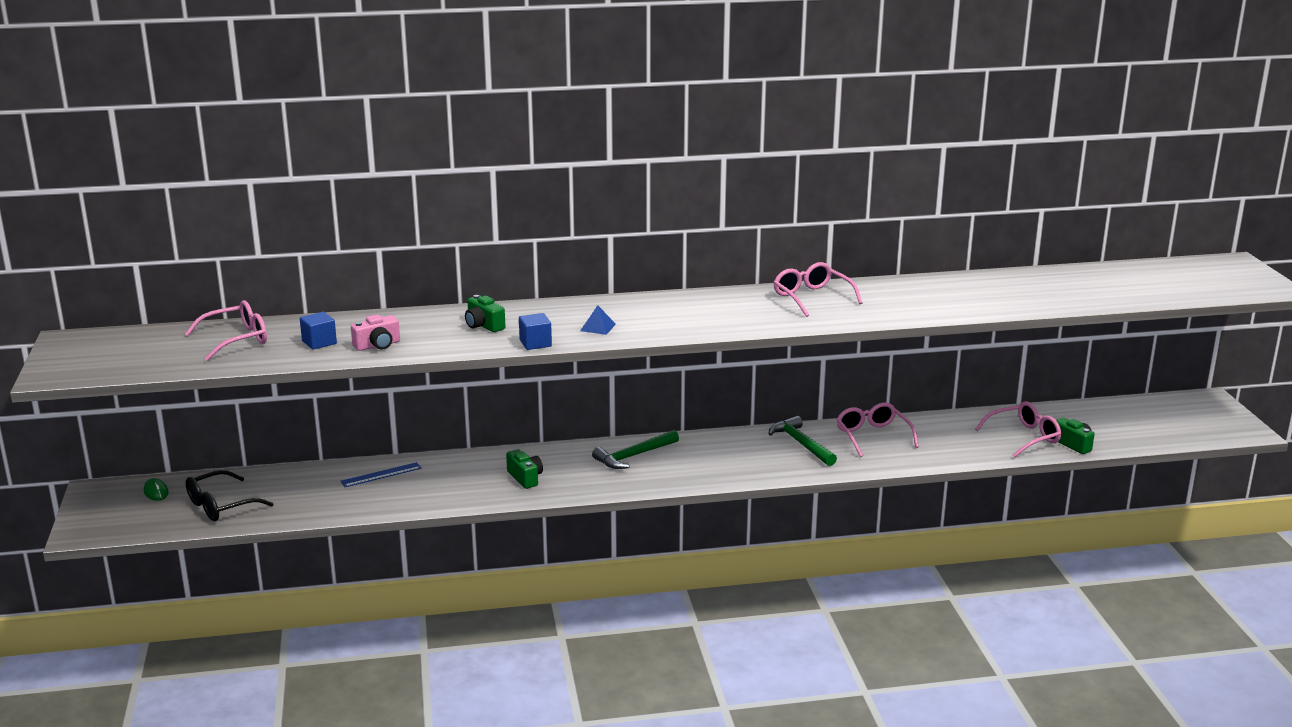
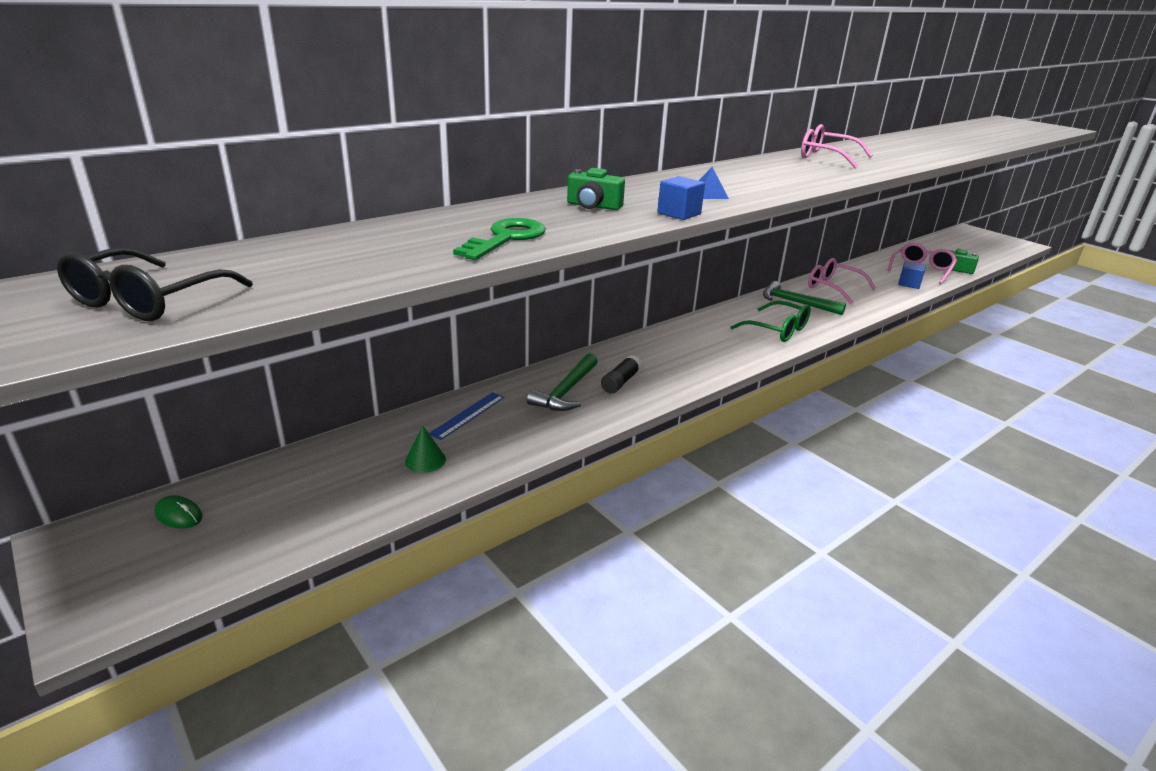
camera: 30 degrees left, 5 degrees up
pink glasses [185,300,267,361] -> none
black glasses [186,470,274,521] -> black glasses moved to [57,248,253,321]
blue cube [300,312,337,350] -> blue cube moved to [898,261,926,289]
pink camera [351,314,400,351] -> green key [453,218,546,260]
green camera [506,449,543,489] -> black glue stick [601,355,642,393]
green hammer [592,430,679,469] -> green hammer moved to [527,353,598,411]
none -> green cone [405,425,446,473]
none -> green glasses [731,301,811,342]

